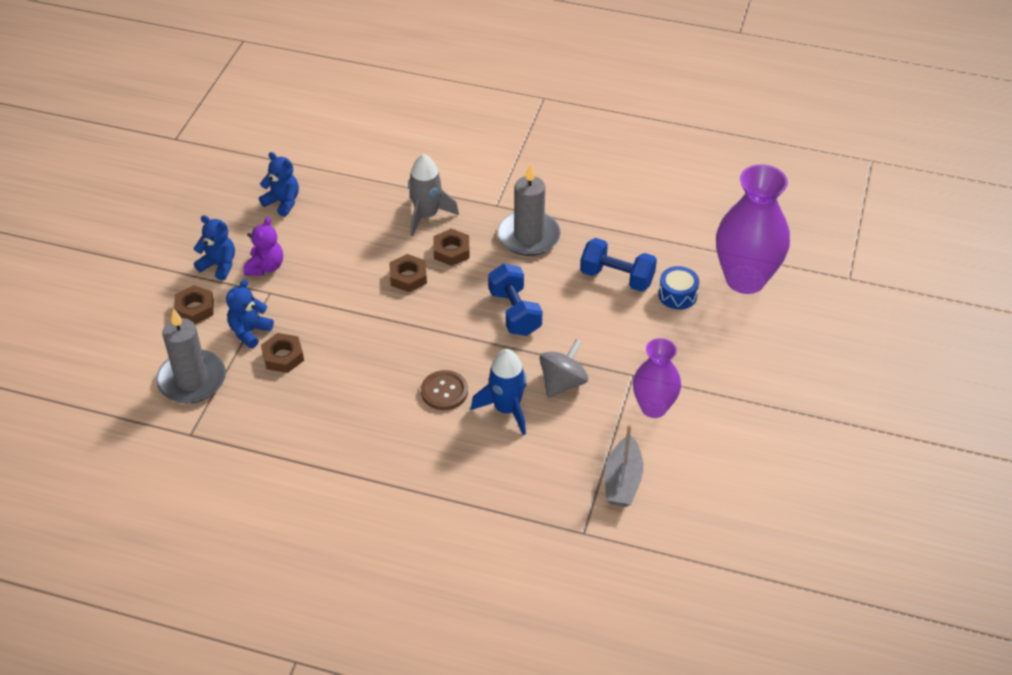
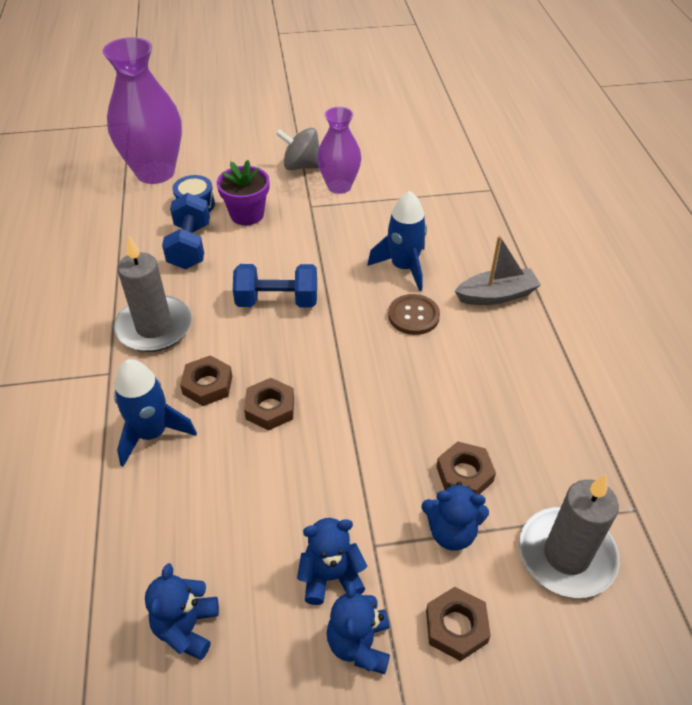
camera: 115 degrees left, 0 degrees up
purple teddy bear [244,217,283,275] -> blue teddy bear [297,518,367,605]
grey rocket [408,154,459,236] -> blue rocket [114,359,197,467]
blue dumbbell [488,264,543,336] -> blue dumbbell turned 45 degrees clockwise [233,264,317,308]
grey spinning top [540,339,588,398] -> grey spinning top moved to [276,128,320,170]
grey boat [605,425,643,507] -> grey boat moved to [455,235,541,305]
none -> purple flower pot [217,160,269,225]

